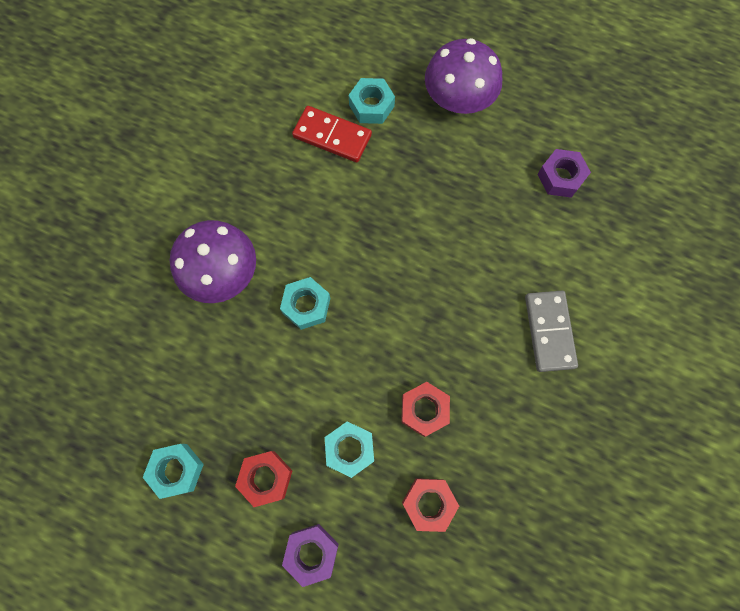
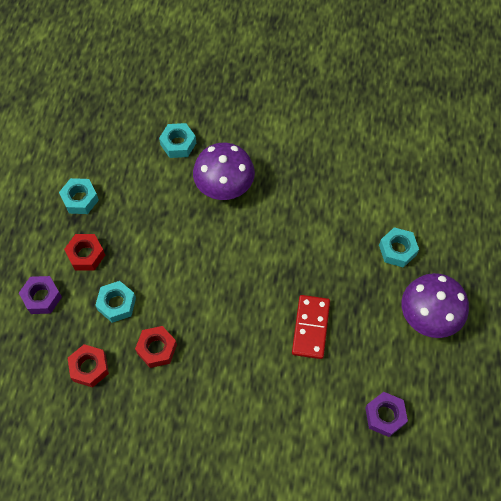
camera: 75 degrees right, 10 degrees down
turquoise nut [280,277,330,330] -> turquoise nut moved to [159,123,196,158]
red domino [292,106,372,162] -> red domino moved to [292,295,330,359]
grey domino [525,291,578,372] -> none

